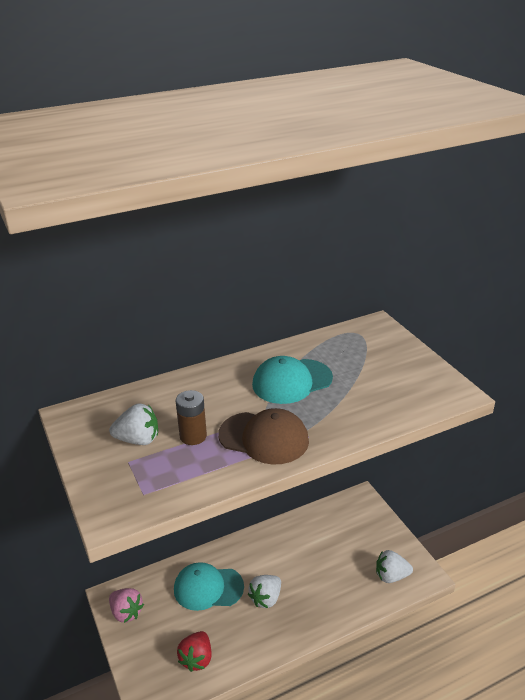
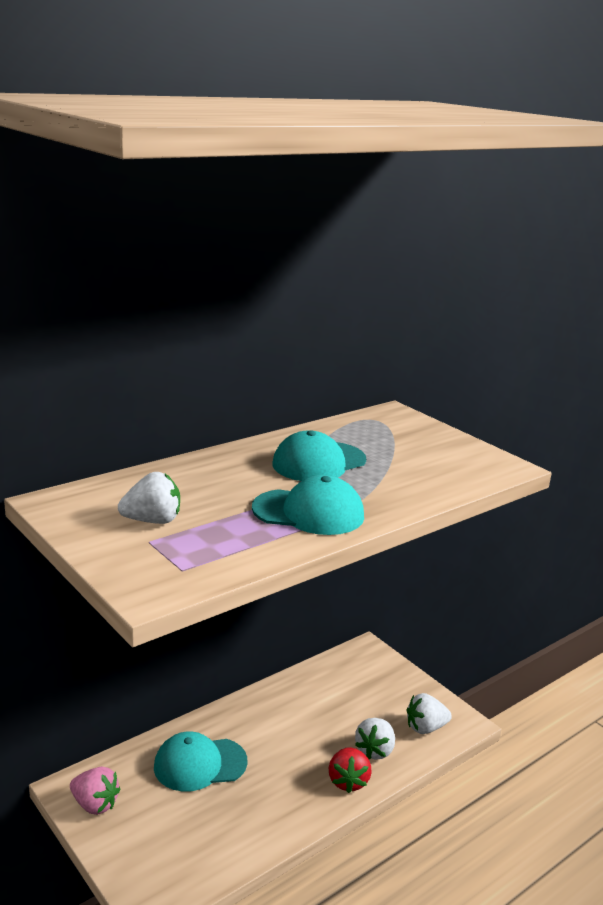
camera: 15 degrees left, 10 degrees down
brown battery [176,390,207,445] -> none
red strawberry [177,631,212,672] -> red strawberry moved to [329,747,372,793]
brown cap [218,408,309,465] -> turquoise cap [252,475,364,535]
white strawberry [248,575,281,608] -> white strawberry moved to [355,718,395,760]

